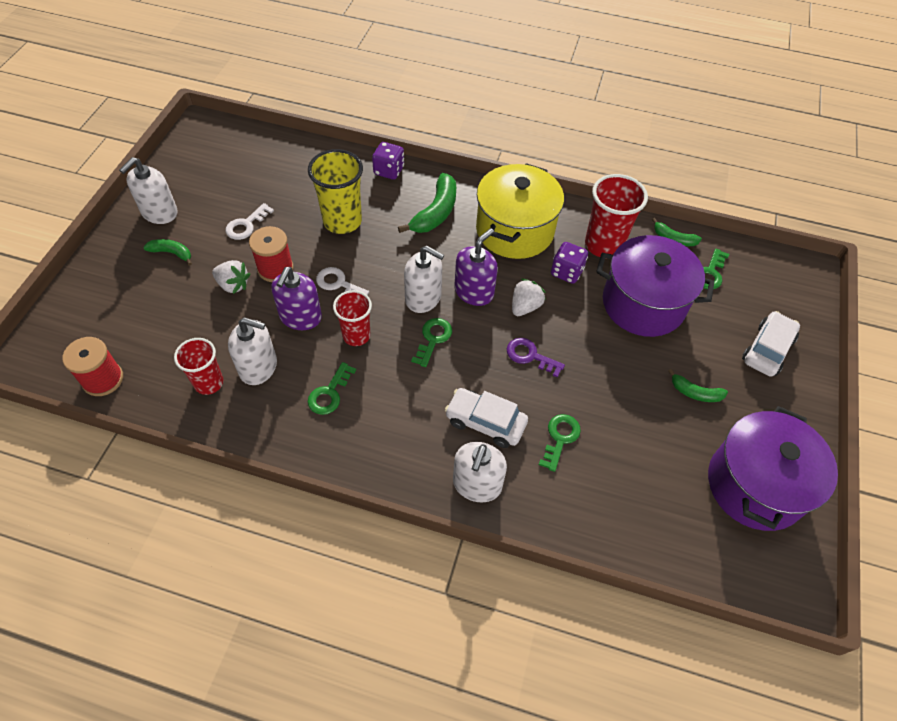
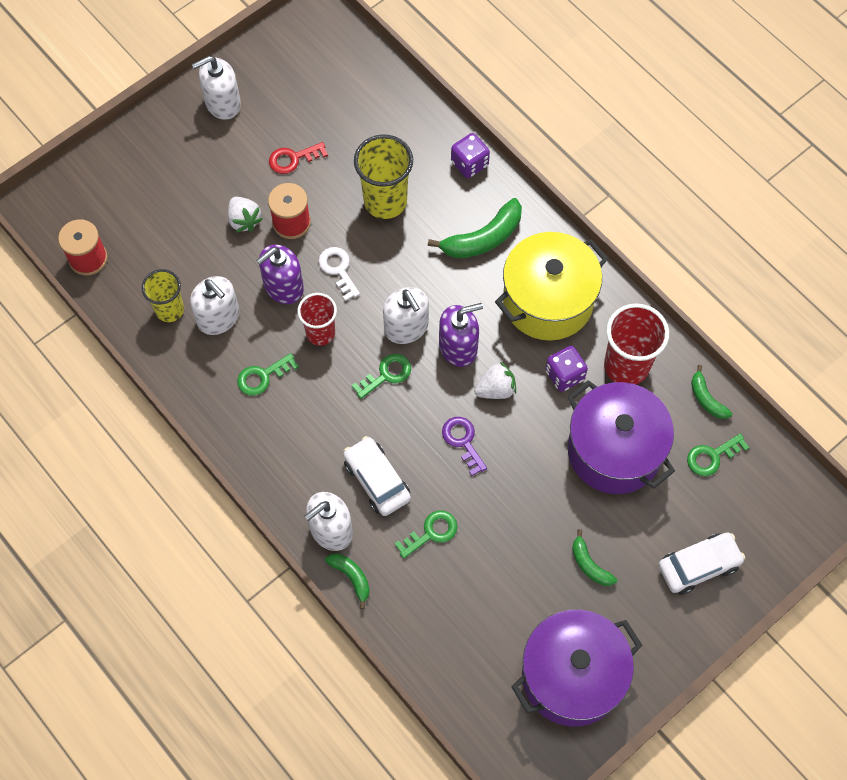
camera: 35 degrees right, 10 degrees up
green banana [143,239,192,266] -> green banana moved to [325,553,370,609]
red cup [174,338,223,395] -> yellow cup [142,269,184,322]
white key [225,203,274,240] -> red key [269,142,328,174]

